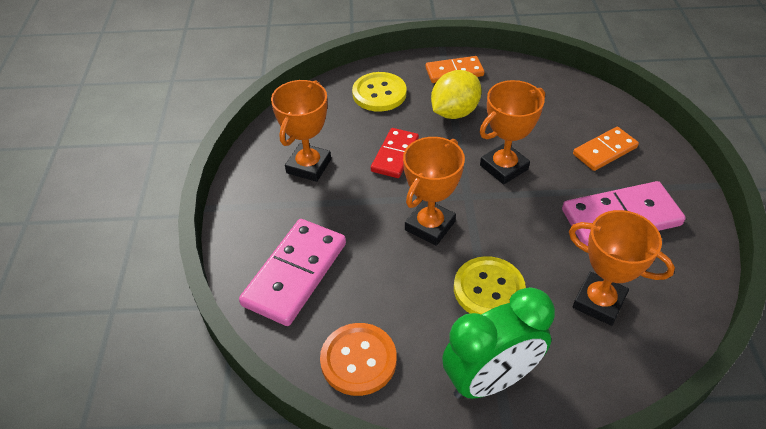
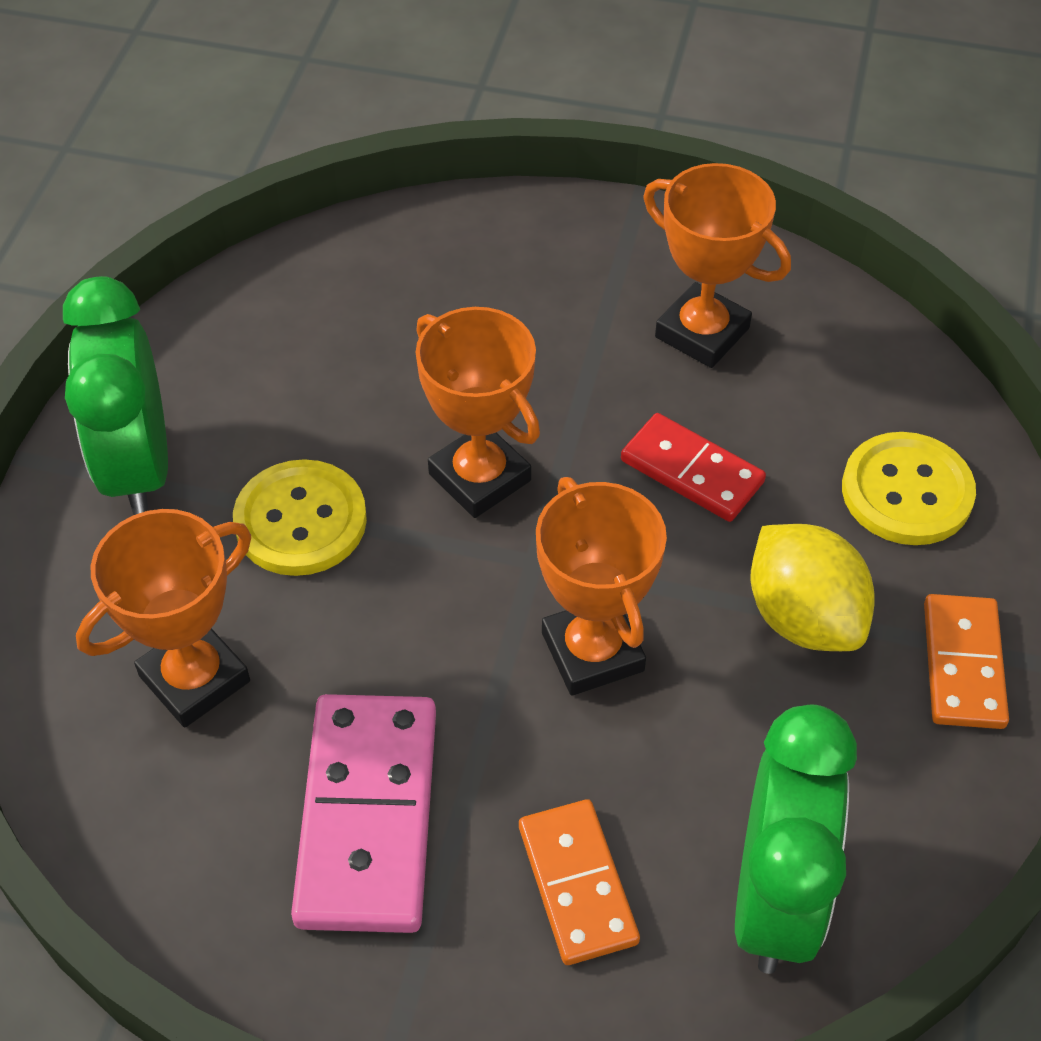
camera: 105 degrees right, 5 degrees up
pink domino [239,219,346,326] -> none
orange button [320,323,397,396] -> none
none -> green clock [735,704,857,974]

